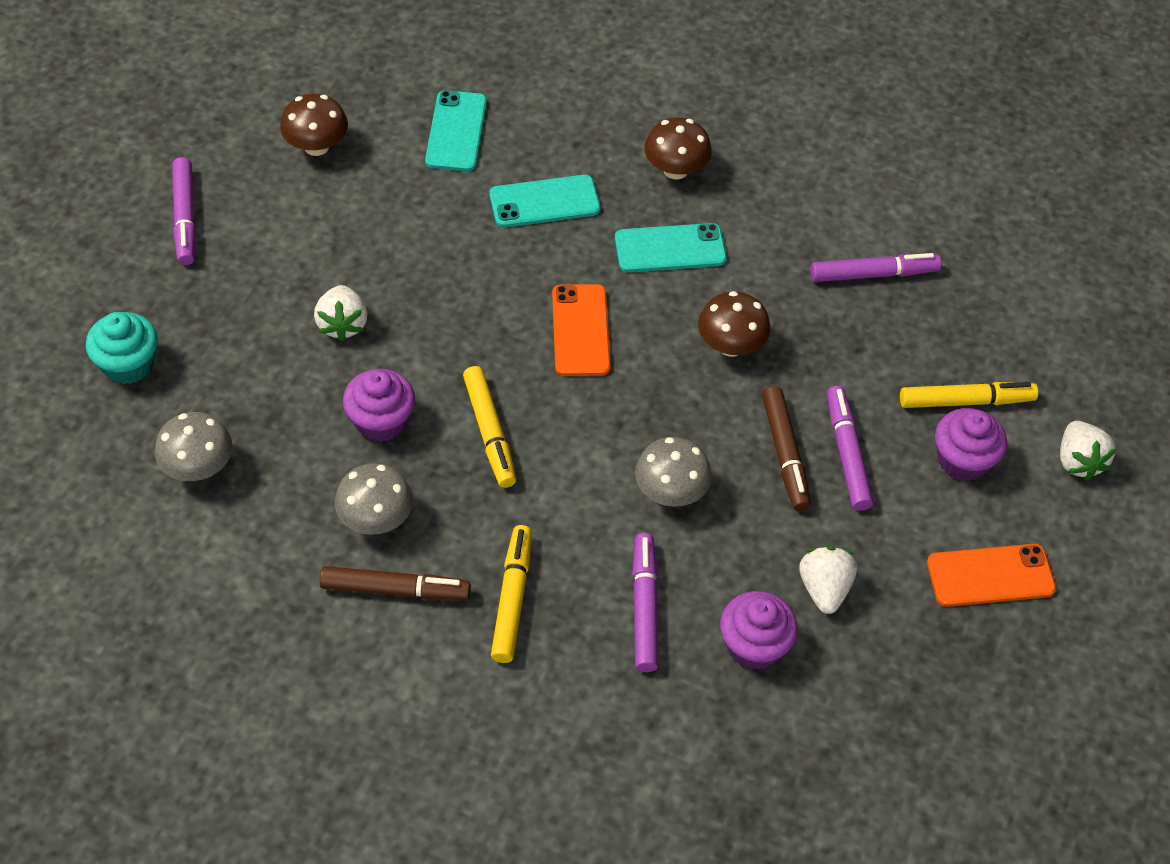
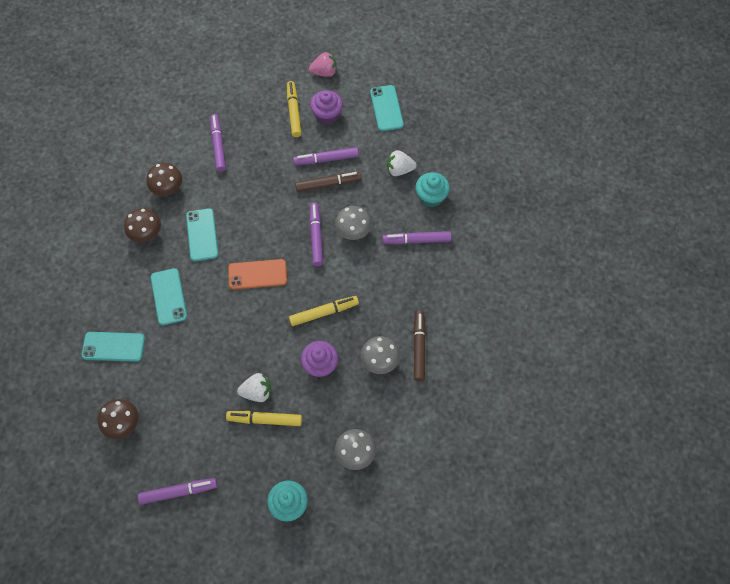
camera: 90 degrees left, 10 degrees up
yellow marker [491,525,532,663] -> yellow marker moved to [226,411,302,426]
brown mushroom [698,291,770,357] -> brown mushroom moved to [147,163,182,196]
purple cupcake [720,591,798,670] -> turquoise cupcake [415,172,450,207]
orange phone [927,544,1056,607] -> turquoise phone [370,85,404,131]
white strawberry [1060,421,1116,480] -> pink strawberry [309,52,337,77]
none -> purple marker [309,203,323,266]

